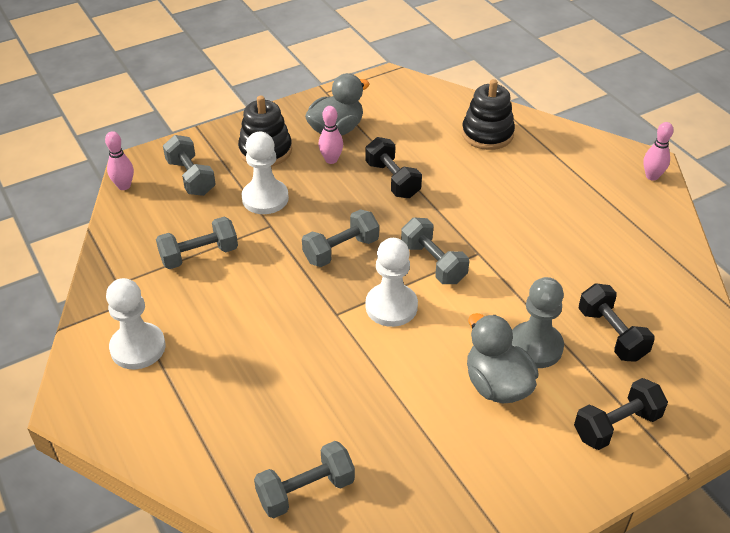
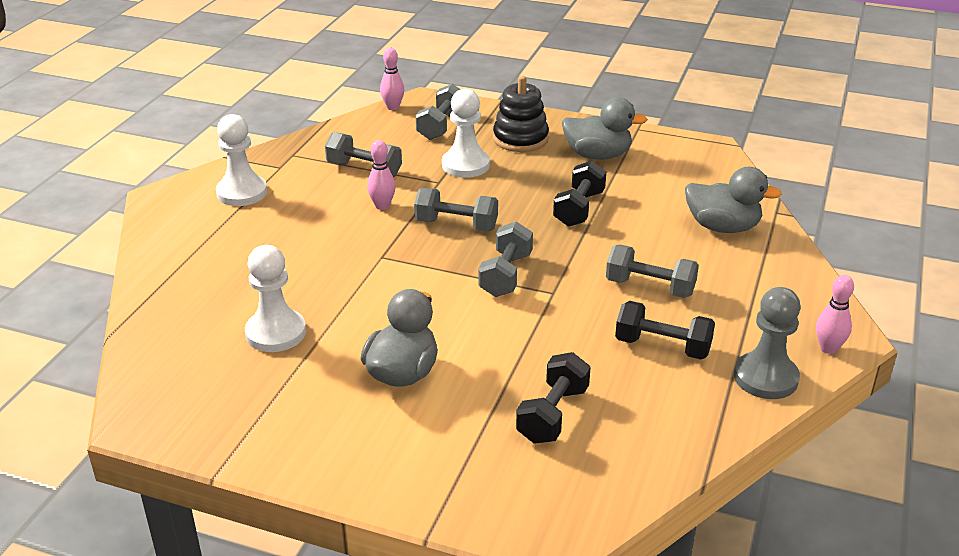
camera: 50 degrees right, 10 degrees down
grey dumbbell [254,441,355,518] -> grey dumbbell moved to [606,244,699,298]
pink bowling pin [318,106,343,164] -> pink bowling pin moved to [367,140,396,210]
white pawn [366,238,418,327] -> white pawn moved to [245,245,306,352]
black stacking toy [462,79,515,150] -> grey duck [685,167,782,233]
grey pawn [511,277,564,368] -> grey pawn moved to [734,287,801,399]
black dumbbell [574,378,668,450] -> black dumbbell moved to [615,301,715,359]

